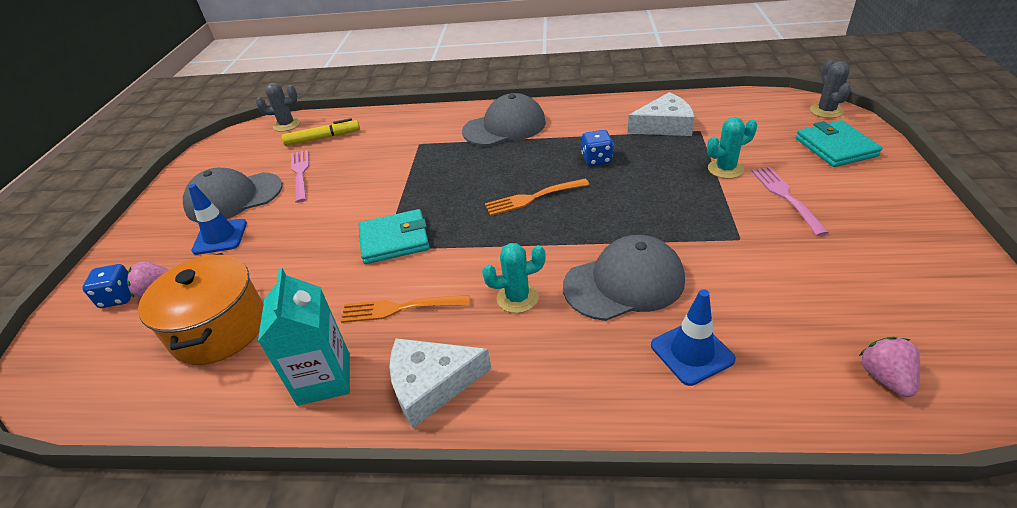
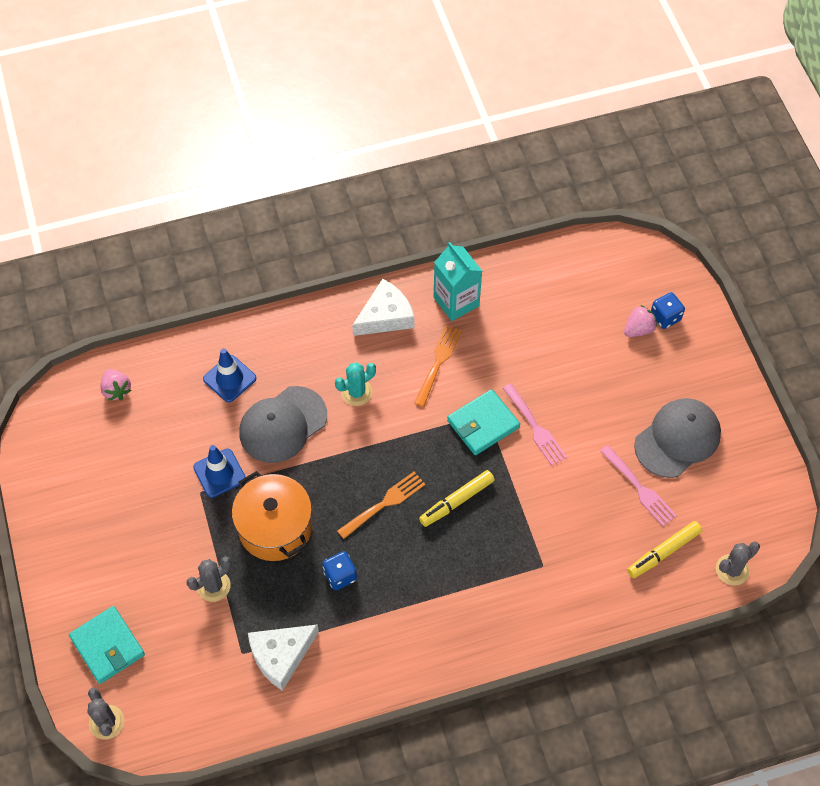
camera: 155 degrees right, 20 degrees up
orange pot [138,253,263,365] -> orange pot moved to [232,471,312,561]
blue traffic cone [188,184,247,255] -> blue traffic cone moved to [193,445,245,498]
orange fork [341,295,470,323] -> orange fork turned 45 degrees counterclockwise [414,325,462,407]
grey cap [462,93,546,146] -> none
turquoise cactus [707,117,757,179] -> grey cactus [187,556,231,602]
pink fork [751,167,829,236] -> pink fork moved to [503,384,567,466]
none -> yellow marker [419,470,495,527]

